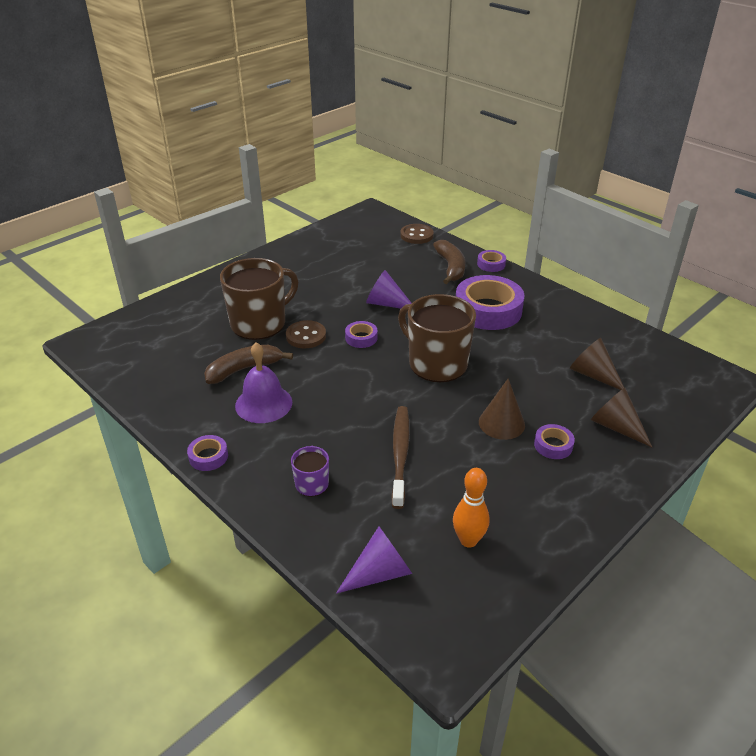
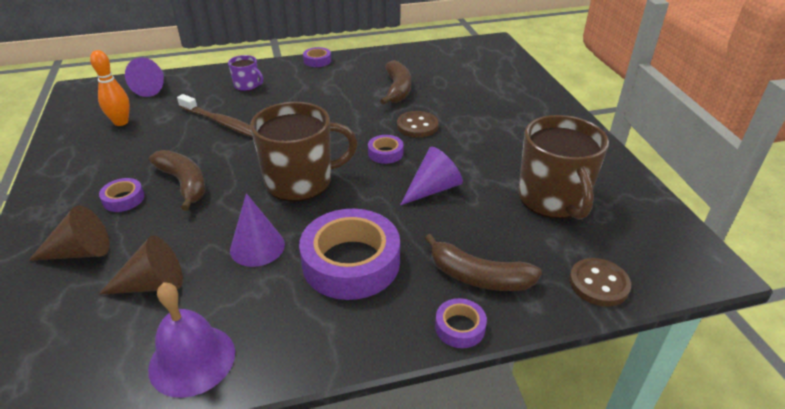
camera: 120 degrees right, 0 degrees up
brown mug [220,258,298,340] -> brown mug moved to [518,115,609,220]
purple bell [235,342,292,423] -> purple bell moved to [148,282,235,398]
brown cone [479,378,525,440] -> brown banana [149,150,205,211]
none -> purple cone [230,193,285,267]

